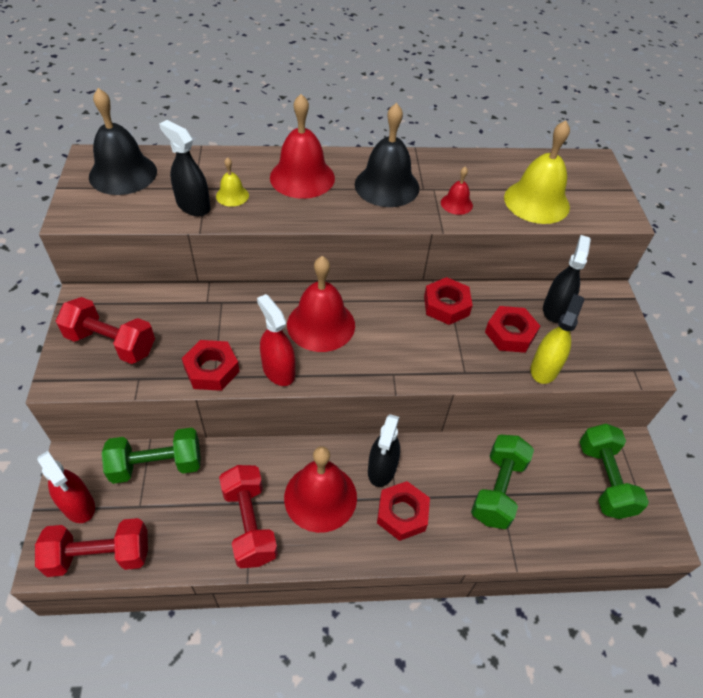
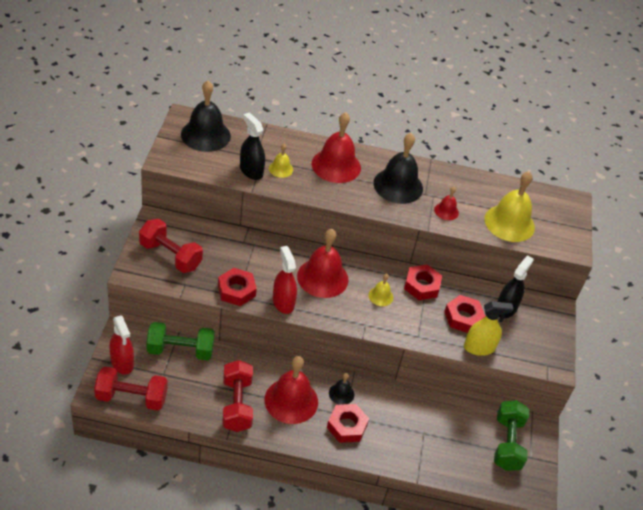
camera: 10 degrees right, 5 degrees down
black spray bottle [368,414,400,487] -> black bell [329,373,354,405]
green dumbbell [471,435,534,529] -> none
yellow spray bottle [531,294,584,384] -> yellow spray bottle turned 45 degrees clockwise [464,301,513,356]
none -> yellow bell [368,273,393,306]

